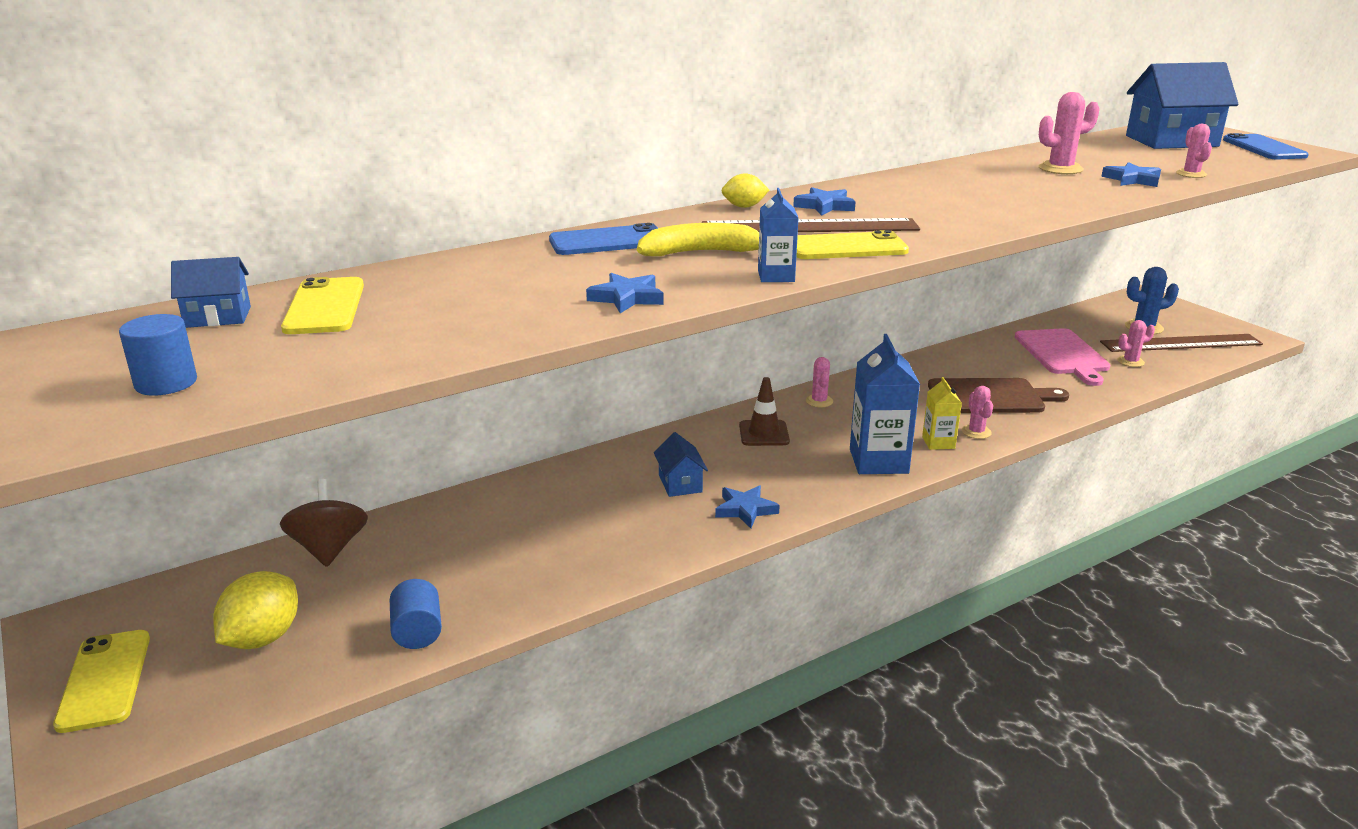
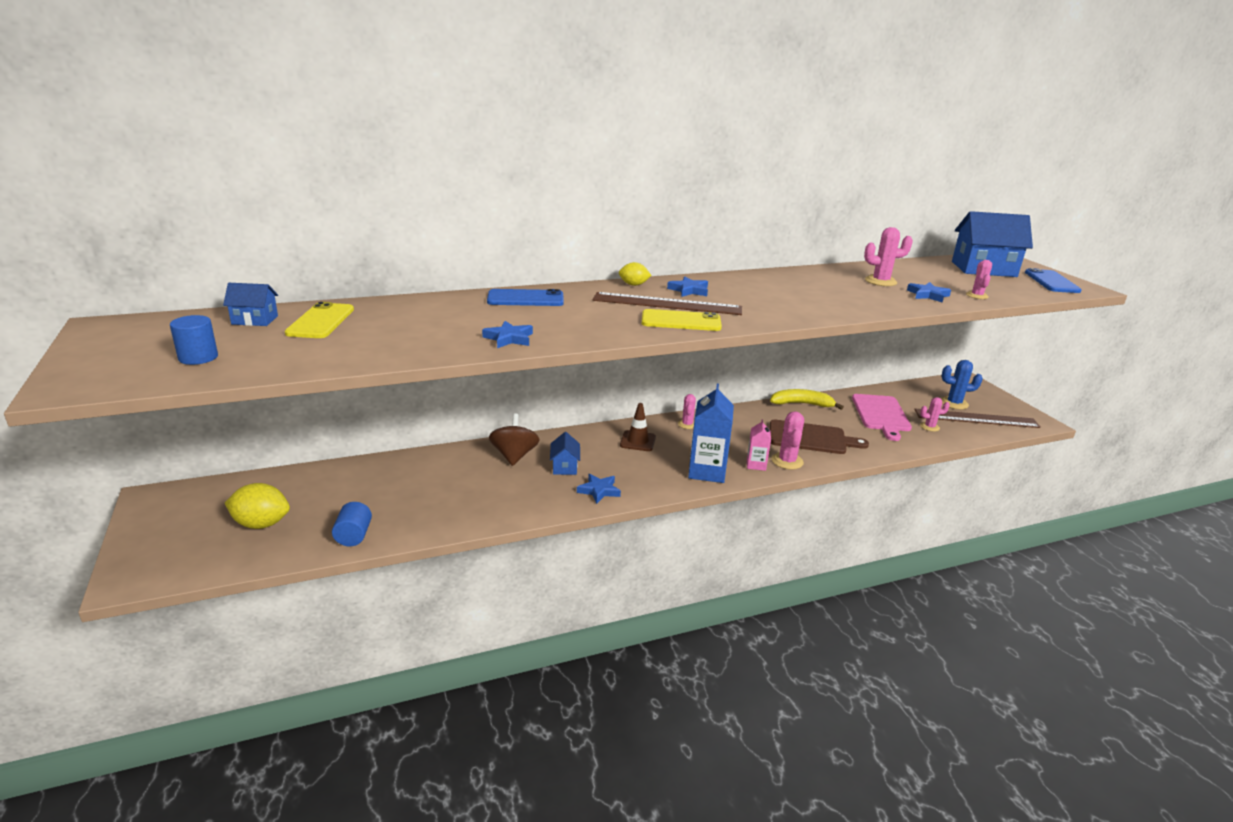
camera: 10 degrees right, 0 degrees up
yellow phone [53,630,150,733] -> none
yellow lemon [213,571,298,649] -> yellow lemon turned 60 degrees clockwise [225,483,290,529]
brown spinning top [280,479,368,567] -> brown spinning top moved to [489,414,540,466]
yellow banana [637,223,759,256] -> yellow banana moved to [770,389,844,410]
blue carton [758,188,799,282] -> none
yellow carton [922,377,962,450] -> pink carton [747,419,771,471]
pink cactus [962,386,993,439] -> pink cactus [772,411,804,469], size x1.53

